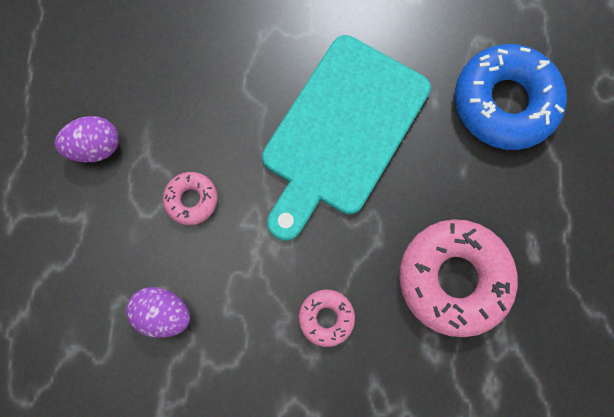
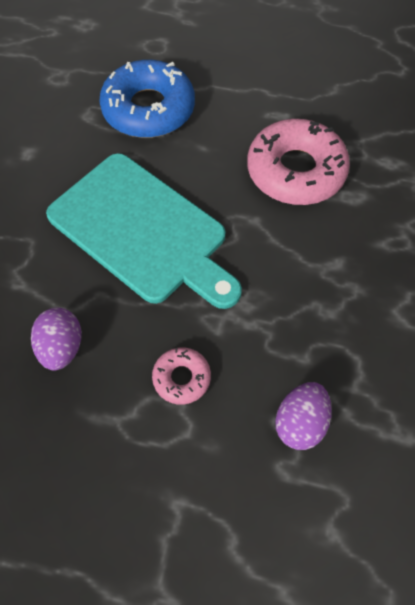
camera: 80 degrees left, 15 degrees down
purple egg [55,116,119,162] -> purple egg moved to [31,308,82,371]
pink donut [299,290,355,347] -> none

